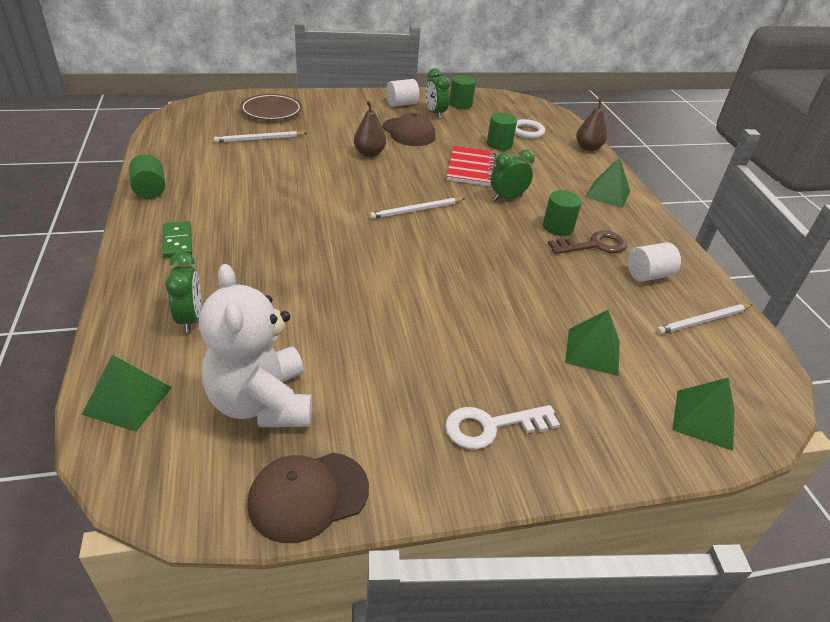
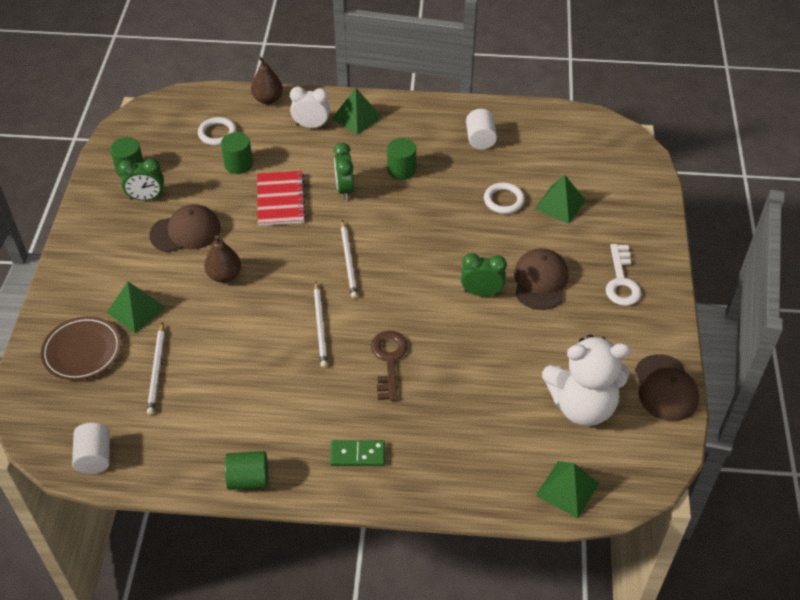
camera: 70 degrees left, 10 degrees up
green clock [165,252,201,333] -> green clock moved to [461,253,507,296]
white cylinder [386,79,419,107] -> white cylinder moved to [72,423,110,474]
red notebook [447,146,496,186] -> red notebook turned 60 degrees clockwise [257,171,306,226]
brown key [548,231,627,254] -> brown key moved to [371,331,408,401]
white pencil [656,304,752,334] -> white pencil moved to [314,282,327,368]
green pyramid [673,377,734,451] -> green pyramid moved to [107,281,166,333]
none -> white clock [290,86,330,128]
none -> white ring [484,183,525,214]
none -> brown cap [514,248,569,310]

